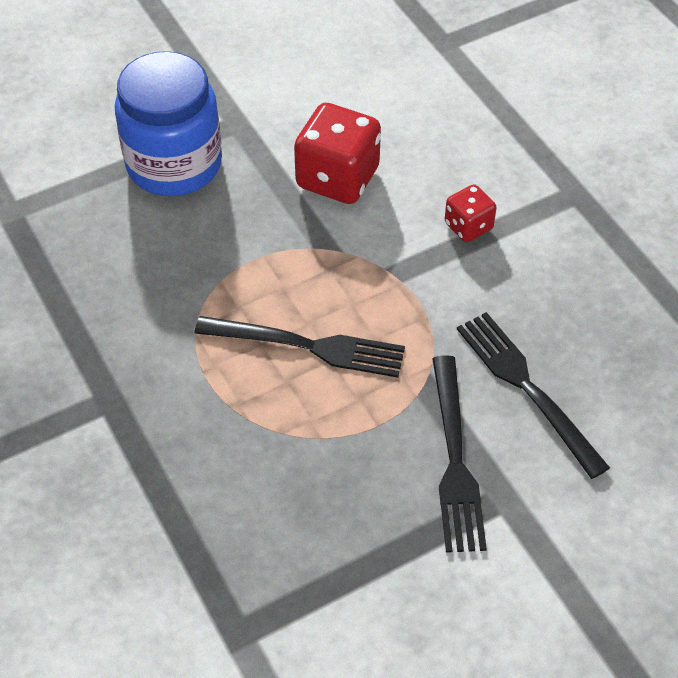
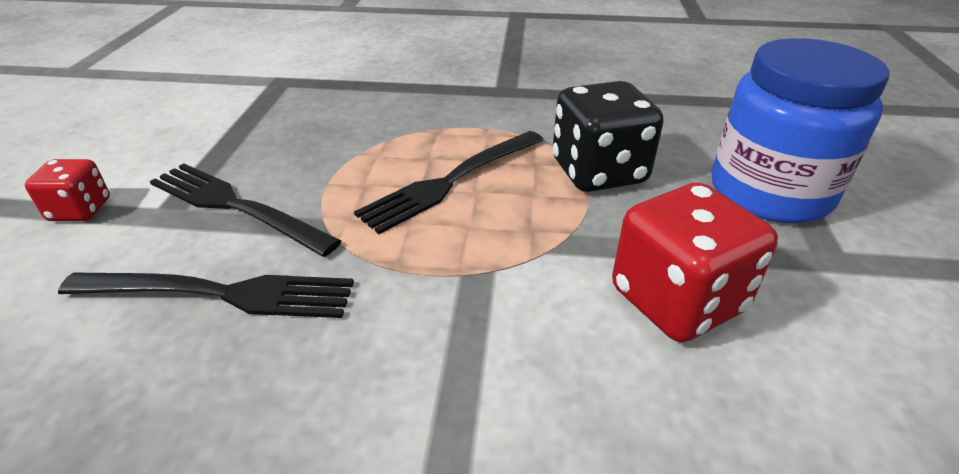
camera: 125 degrees right, 15 degrees down
red dice [445,184,497,242] -> red dice moved to [25,159,110,221]
none -> black dice [553,81,663,192]

